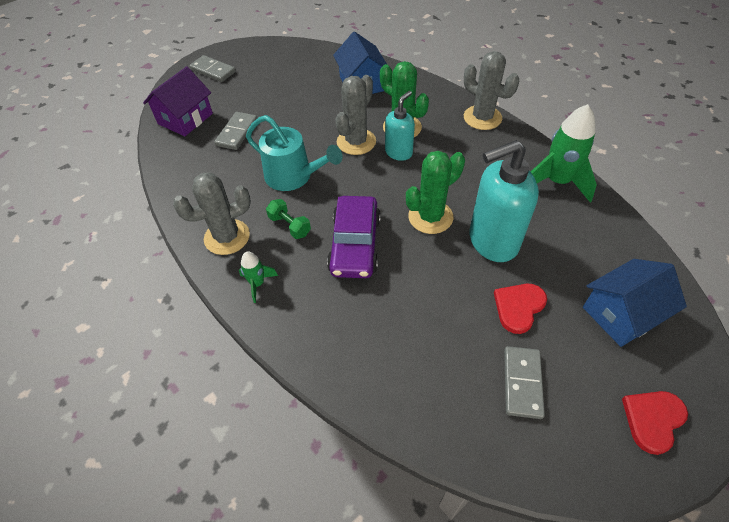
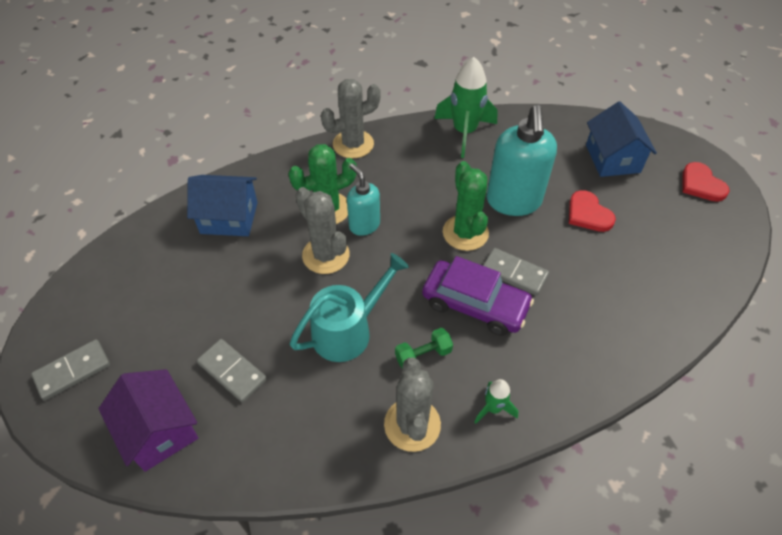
camera: 70 degrees left, 0 degrees up
grey domino [504,346,545,419] -> grey domino moved to [483,248,549,296]

